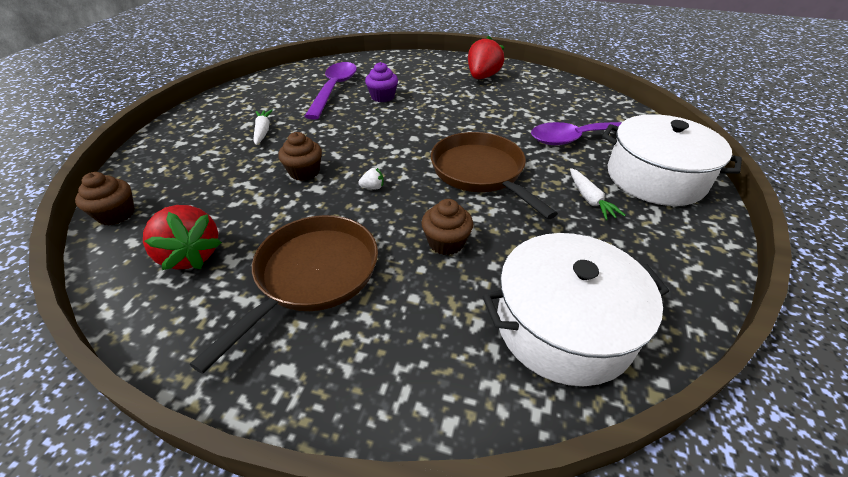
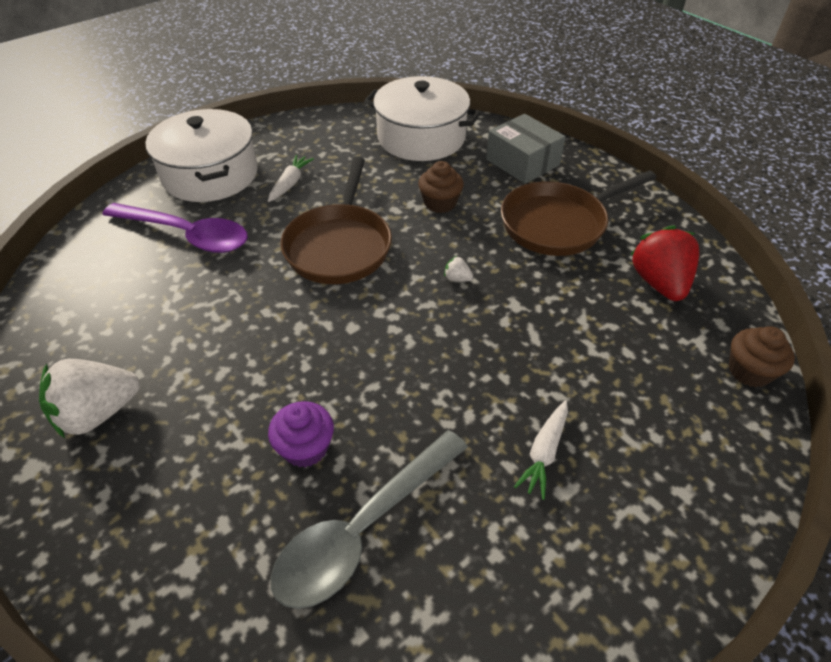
camera: 145 degrees left, 5 degrees up
brown cupcake [278,132,322,181] -> none
purple spoon [304,62,357,120] -> grey spoon [271,430,468,609]
red strawberry [468,36,505,79] -> white strawberry [39,359,140,438]
none -> grey box [486,114,566,184]

